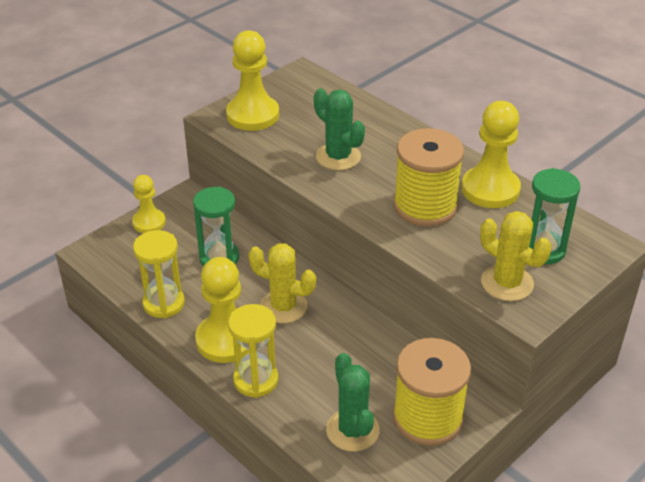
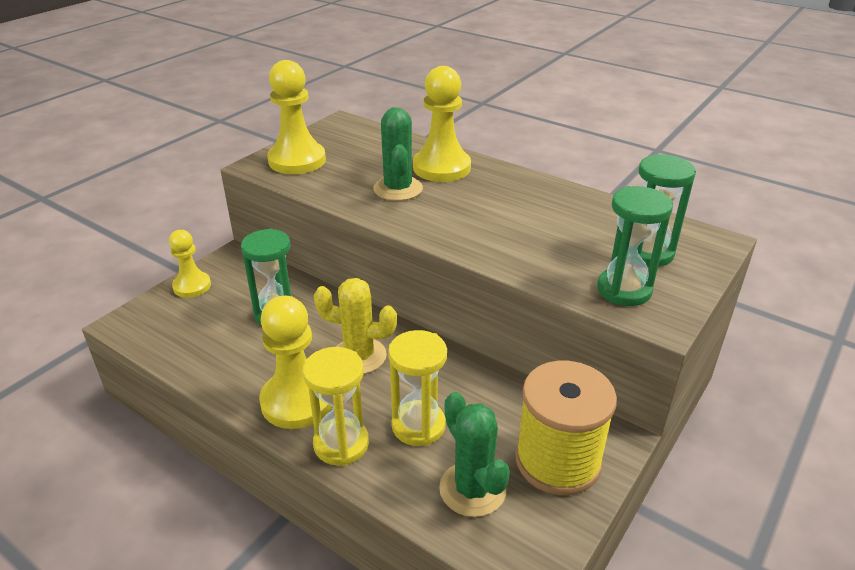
camera: 10 degrees left, 5 degrees down
yellow hourglass [133,230,185,319] -> yellow hourglass moved to [388,330,447,446]
green cactus [314,88,365,170] -> green cactus turned 45 degrees clockwise [373,107,423,201]
yellow spool [393,128,464,227] -> none
yellow pawn [462,101,521,208] -> yellow pawn moved to [413,66,471,182]
yellow cactus [480,211,551,301] -> green hourglass [597,186,673,306]

